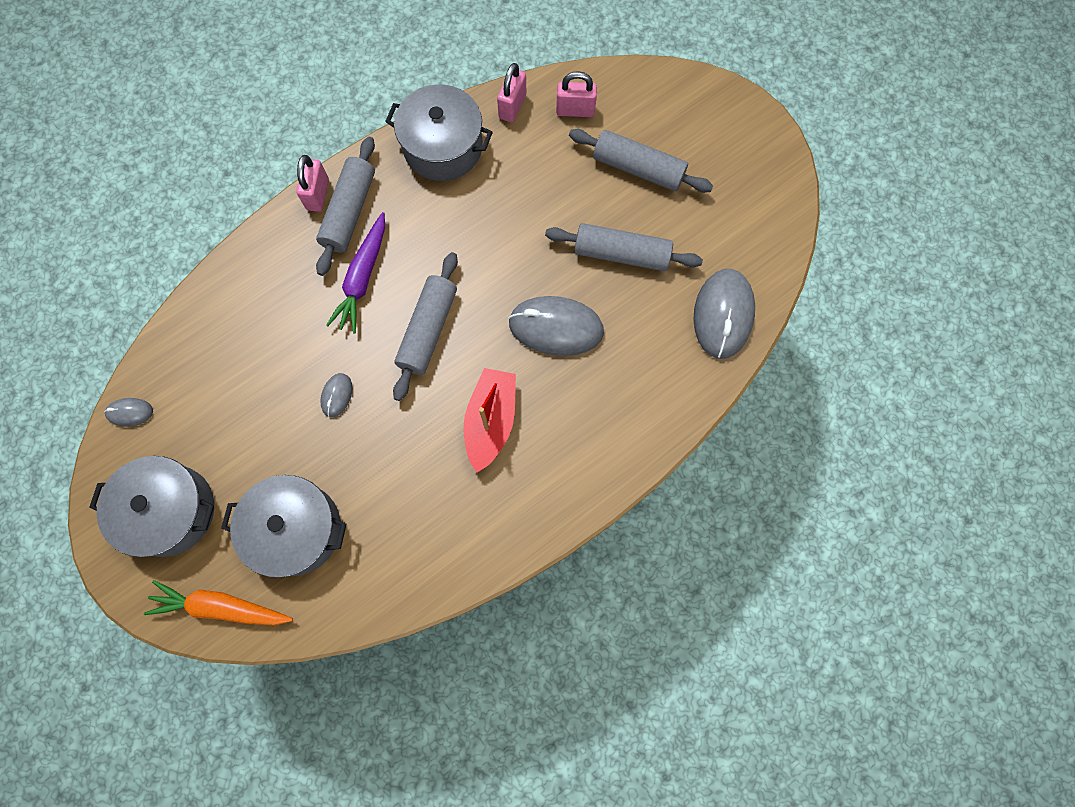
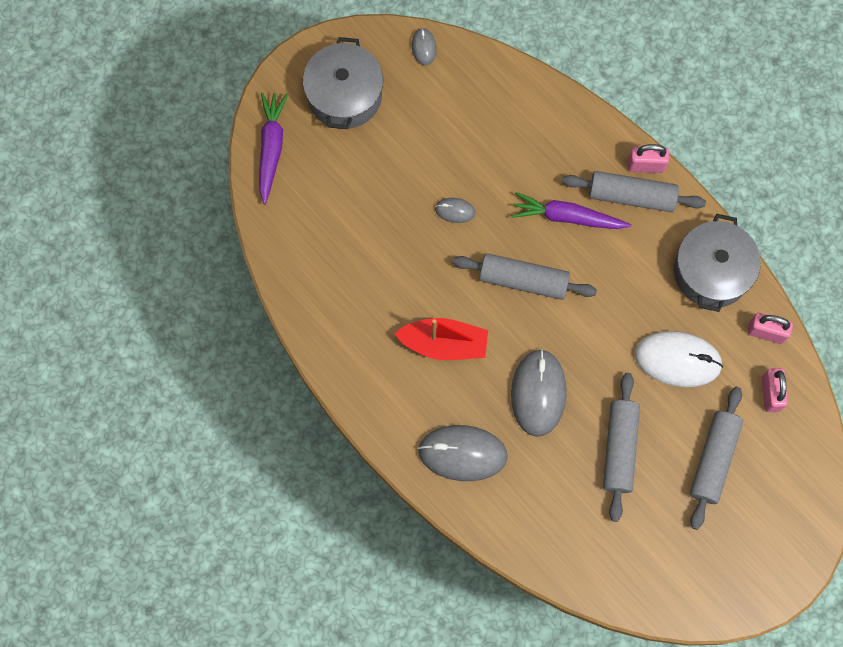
camera: 85 degrees right, 0 degrees up
orange carrot [144,580,293,625] -> purple carrot [259,92,288,204]
grey pot [221,475,346,578] -> none
grey mouse [693,269,755,359] -> grey mouse moved to [418,425,508,481]
none -> white mouse [635,331,723,387]

